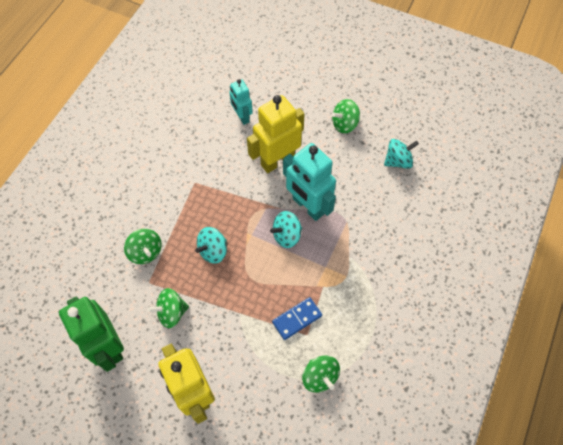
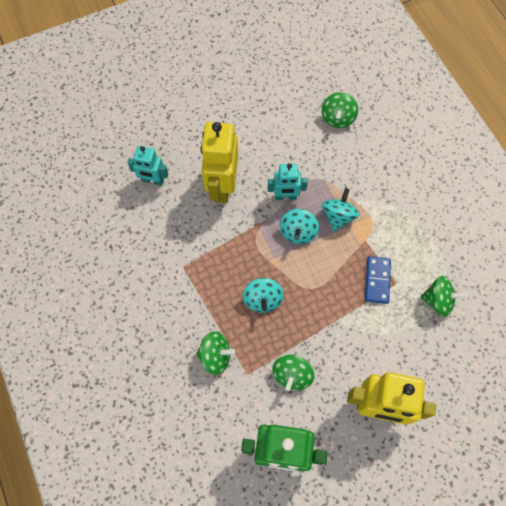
camera: 50 degrees left, 5 degrees up
turquoise robot [283,143,336,221] -> turquoise robot [268,163,308,200], size x0.58
green spinning top [332,99,360,134] -> green spinning top moved to [322,92,358,128]
turquoise spinning top [384,139,419,169] -> turquoise spinning top moved to [322,188,360,231]

